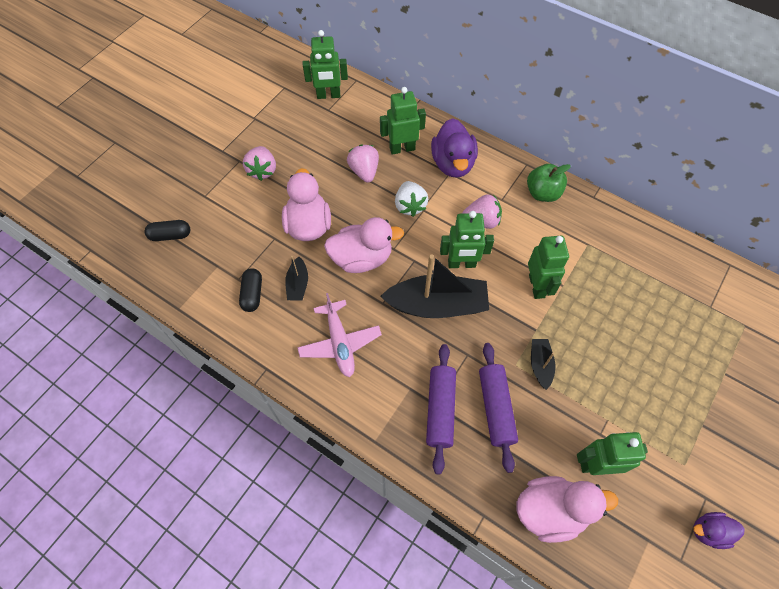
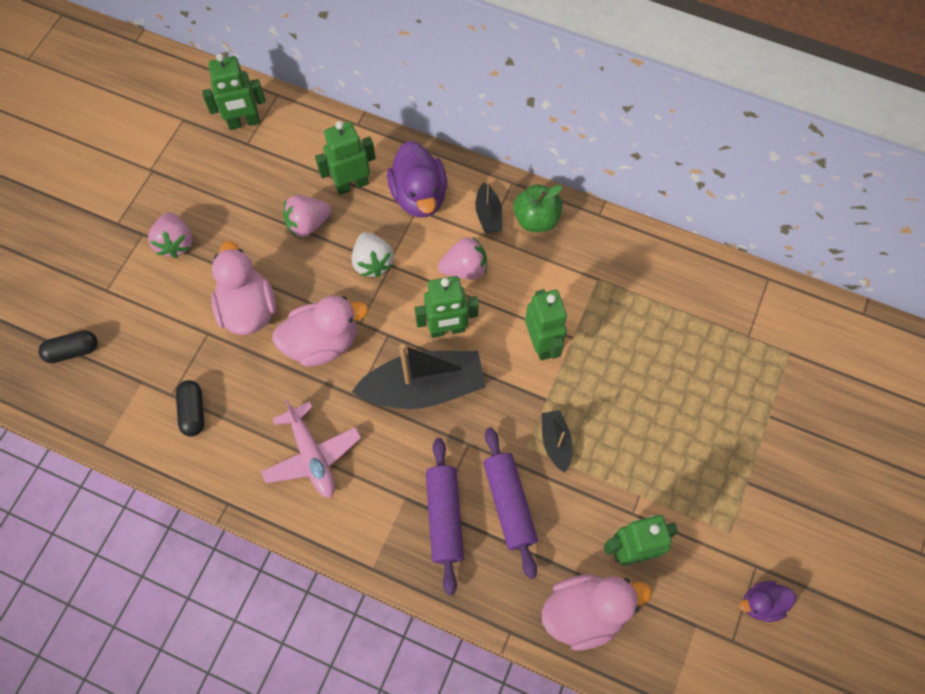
camera: 10 degrees left, 5 degrees up
black boat [285,256,308,301] -> black boat moved to [475,180,502,233]
pink strawberry [347,144,379,183] -> pink strawberry turned 90 degrees counterclockwise [283,195,331,237]

